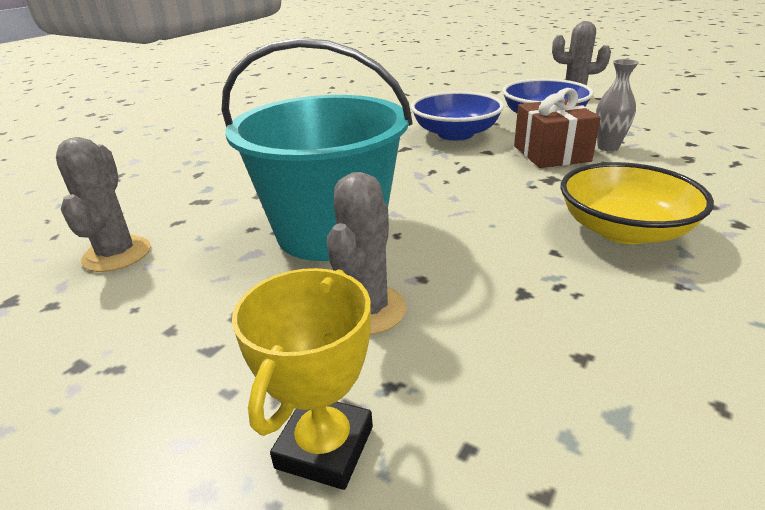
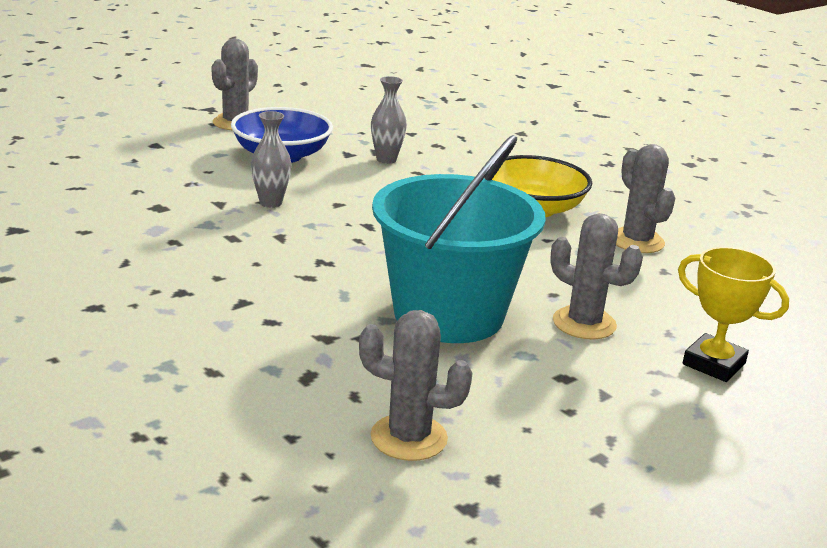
camera: 75 degrees left, 5 degrees down
blue bowl [411,91,504,141] -> grey vase [251,111,291,208]
brown gift [514,88,601,168] -> none
none -> grey cactus [616,144,675,253]

